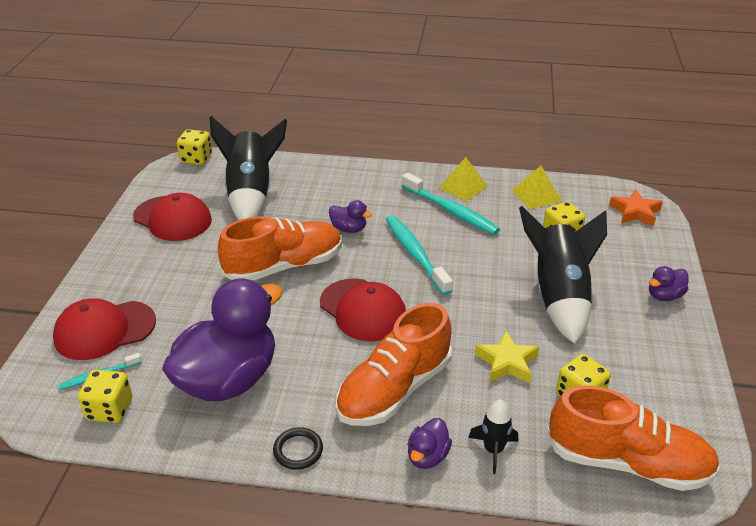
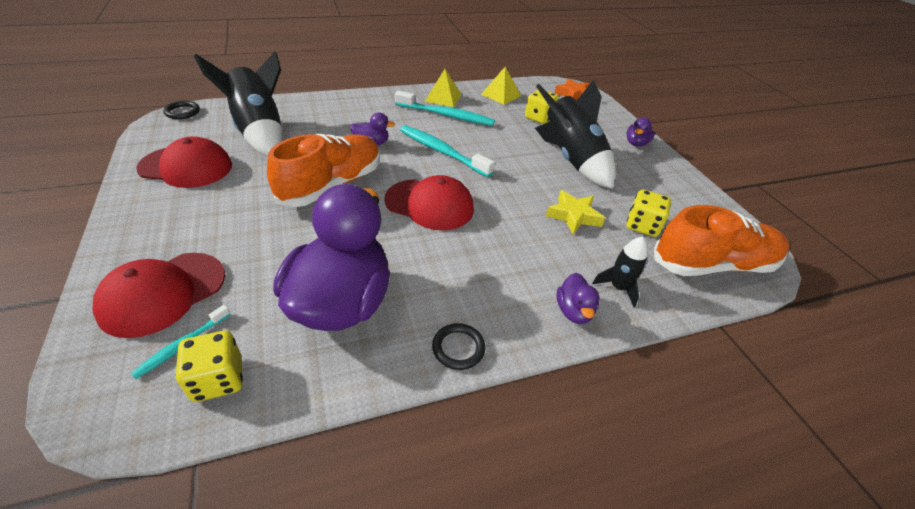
camera: 30 degrees left, 5 degrees up
yellow dice [177,129,212,165] -> black ring [163,101,200,119]
orange shoe [336,303,452,426] -> none

